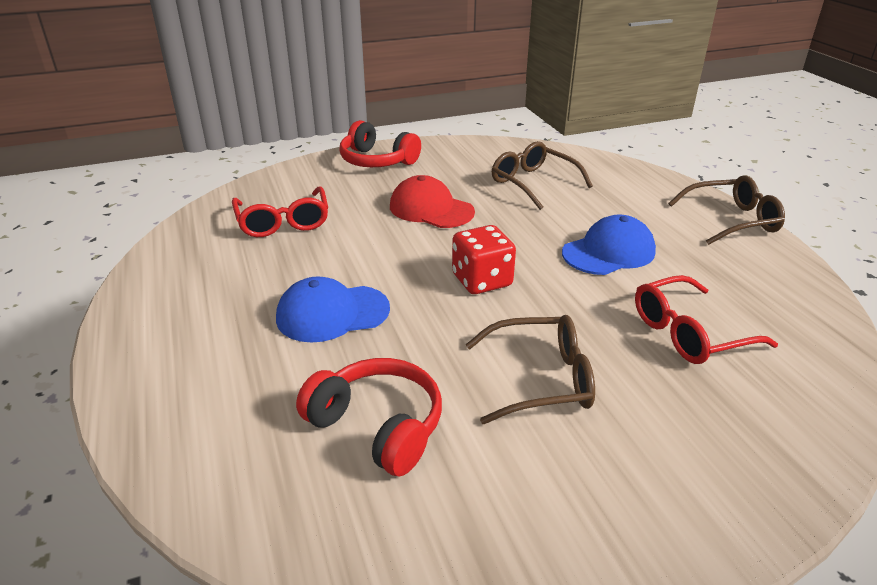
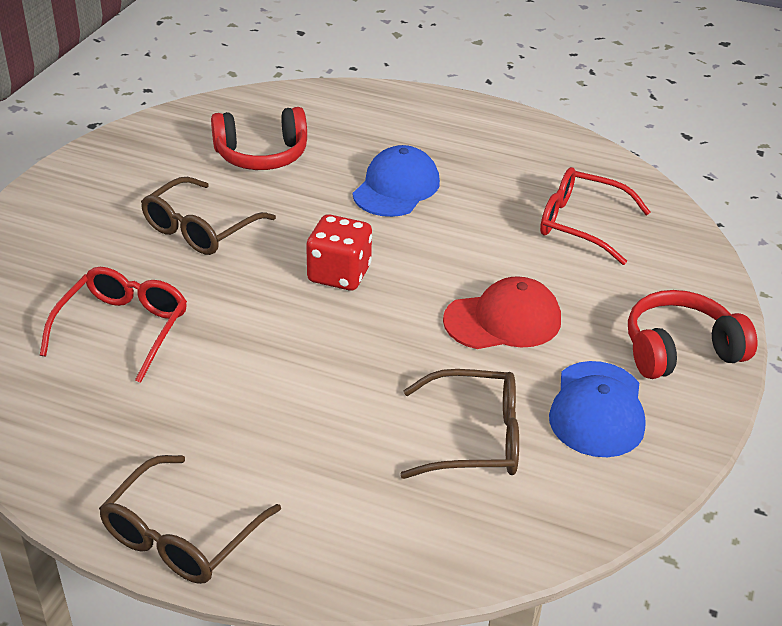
camera: 130 degrees right, 5 degrees up
blue cap [562,215,656,275] -> blue cap moved to [549,361,646,457]

